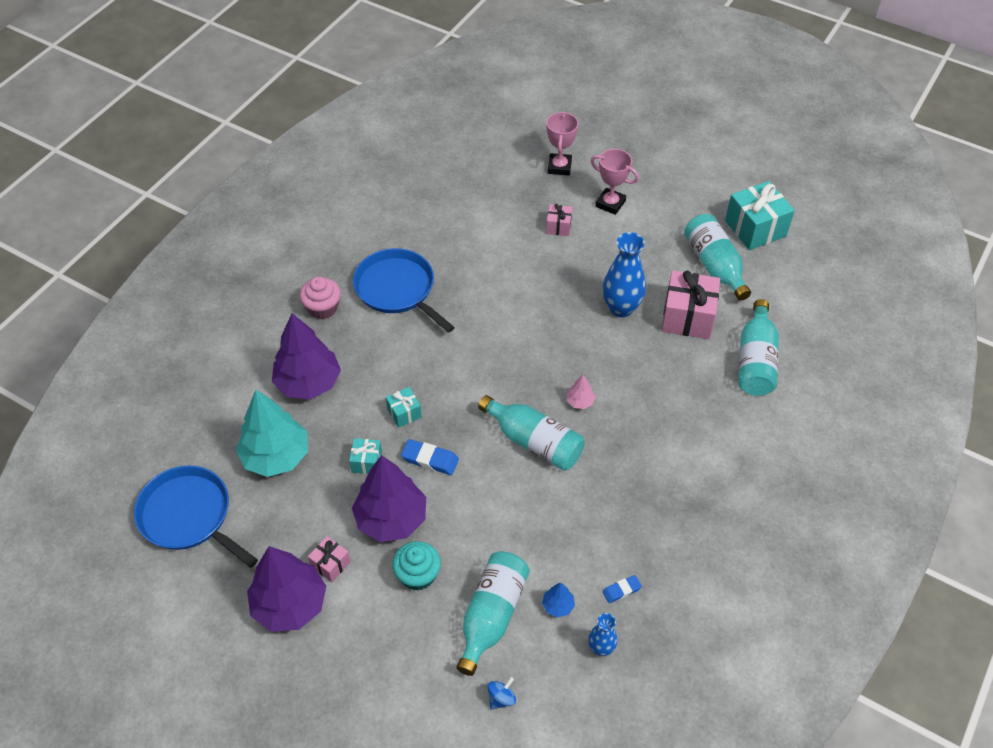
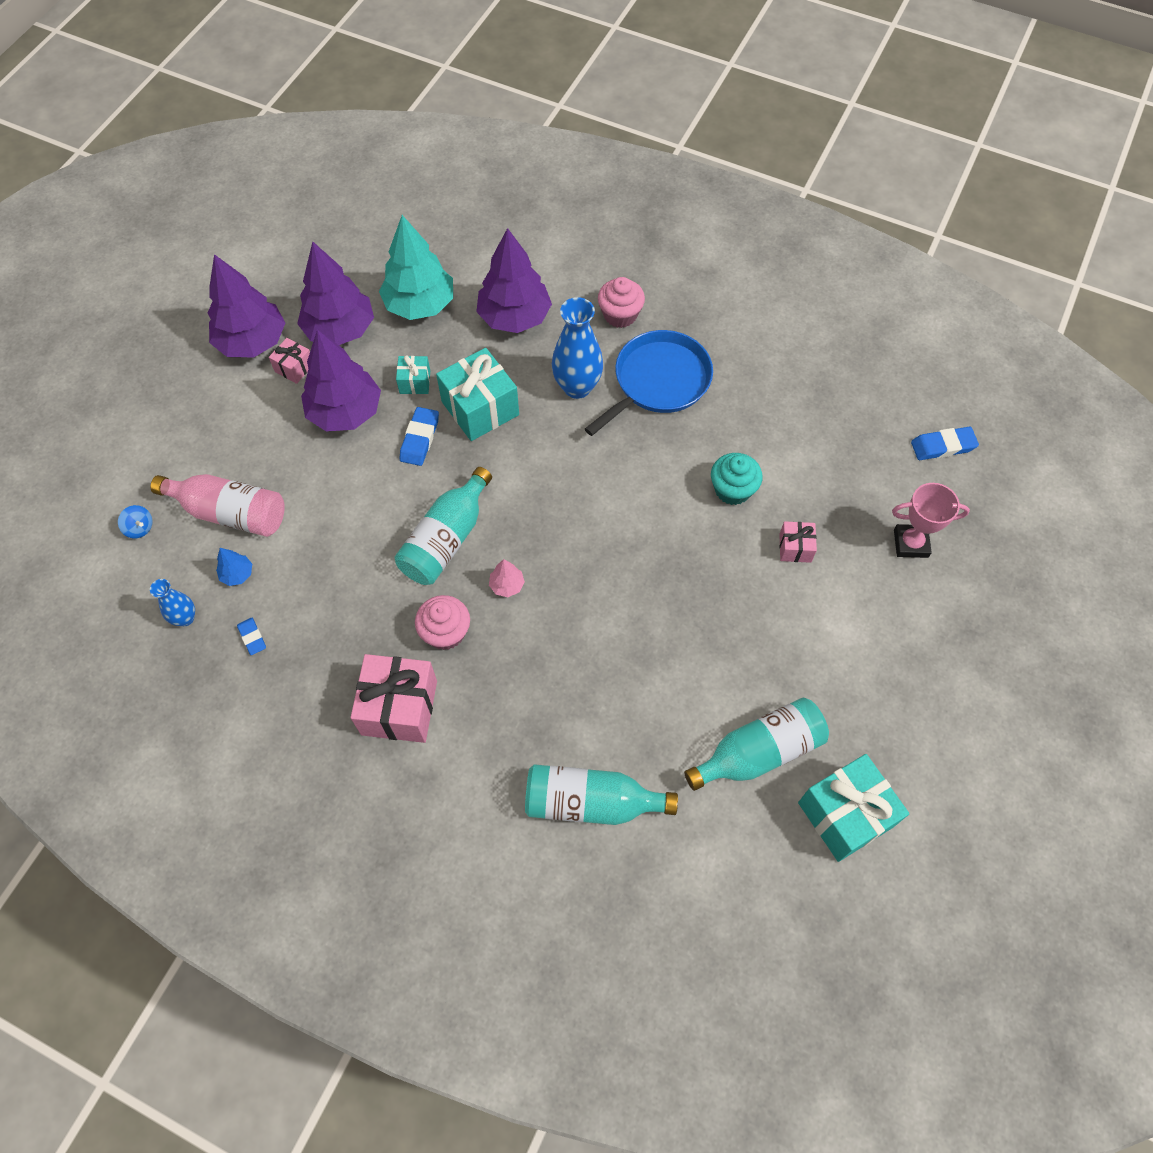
camera: 85 degrees right, 10 degrees up
blue pan [134,465,258,568] -> none
turquoise gift [386,387,422,428] -> turquoise gift [436,348,519,441], size x1.96
turquoise cupcake [392,541,441,591] -> turquoise cupcake moved to [711,453,762,505]
turquoise bottle [457,551,530,676] -> pink bottle [150,474,285,537]
pink trophy [591,149,639,215] -> none
blue vase [603,232,646,317] -> blue vase moved to [551,297,603,399]
pink gift [661,271,720,339] -> pink gift moved to [350,654,437,743]
none -> purple tree [297,242,374,345]
none -> pink cupcake [415,595,470,650]
none -> blue eraser [911,427,979,460]

